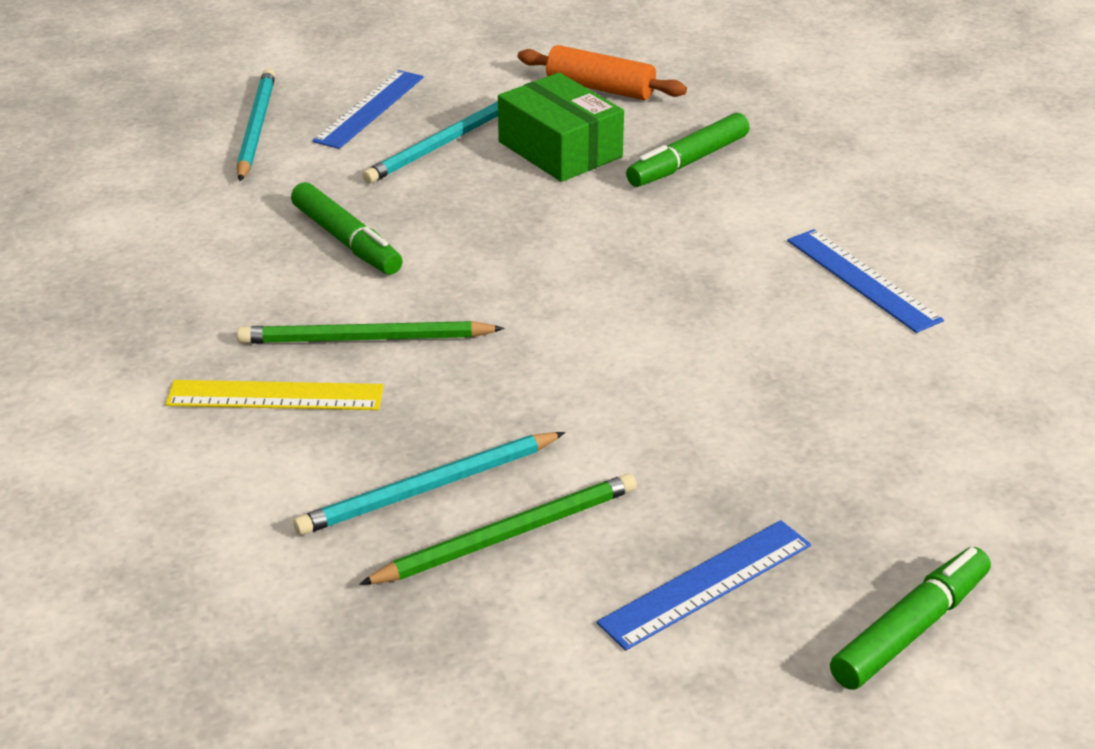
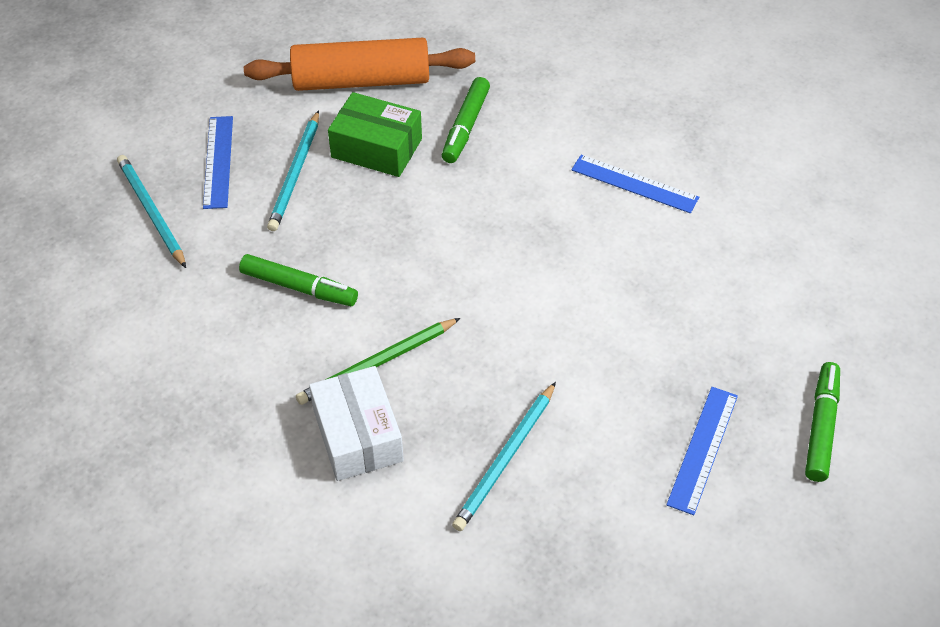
camera: 30 degrees left, 15 degrees up
yellow ruler [165,380,384,410] -> white box [309,366,404,481]
green pencil [359,473,637,585] -> none
orange rolling pin [518,45,687,100] -> orange rolling pin [244,38,475,91], size x1.70

